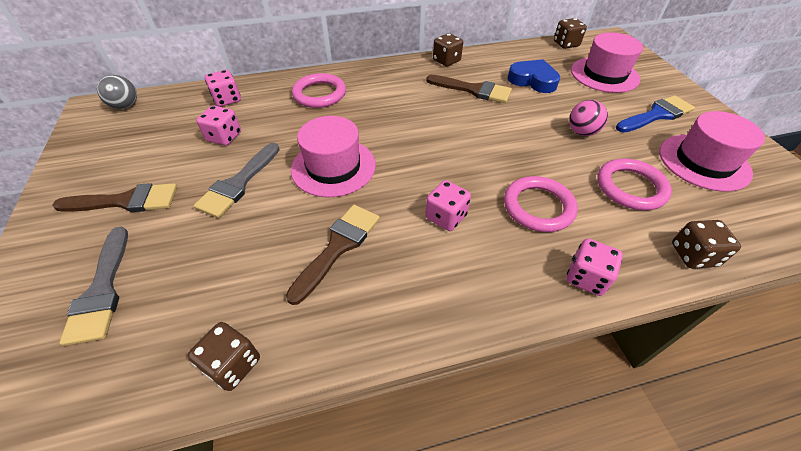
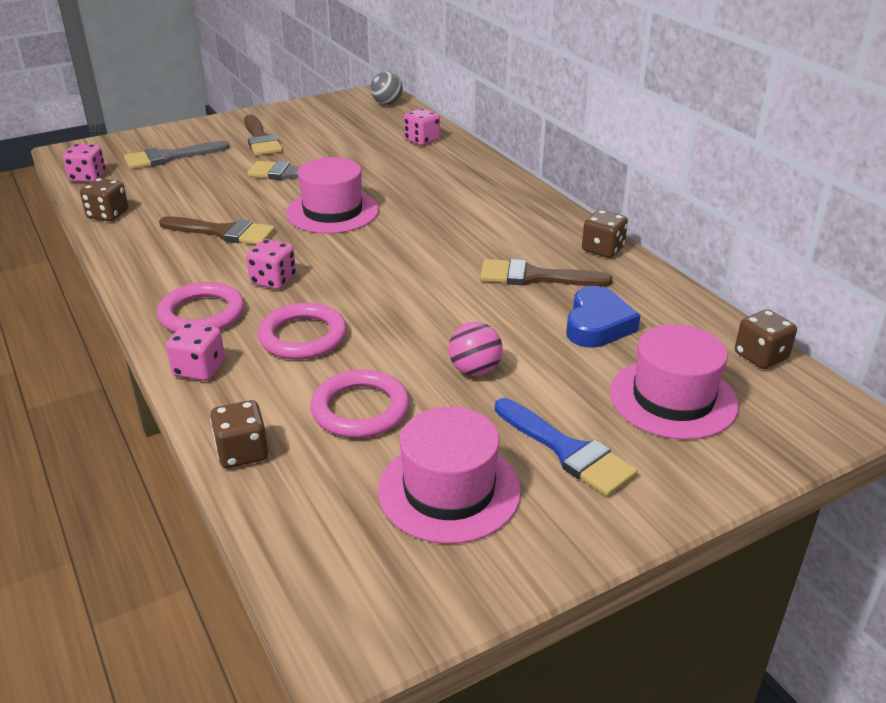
camera: 75 degrees right, 15 degrees down
pink dice [196,105,241,146] -> pink dice moved to [62,144,106,182]
pink ring [292,73,346,108] -> pink ring moved to [157,282,244,332]
brown brush [426,75,512,103] -> brown brush turned 90 degrees clockwise [480,259,612,286]

